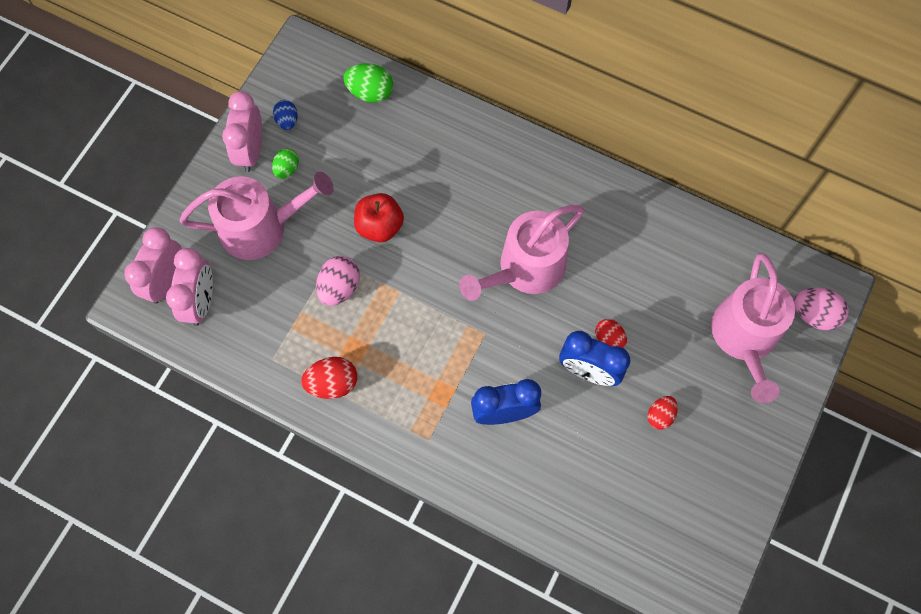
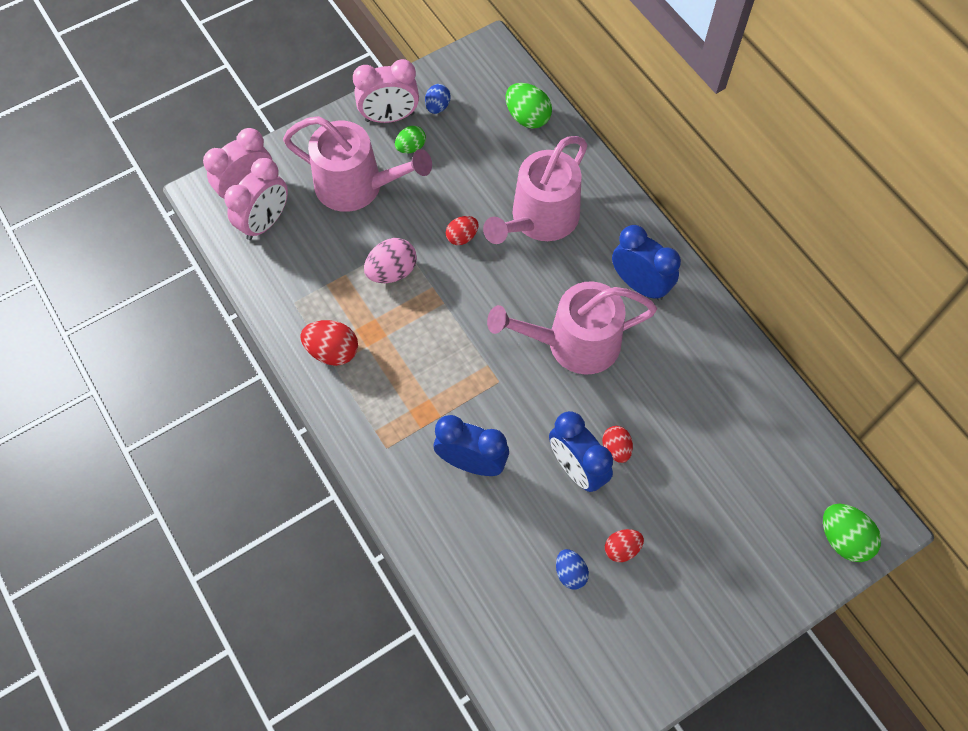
camera: 30 degrees right, 5 degrees down
pink clock [222,91,262,172] -> pink clock turned 135 degrees counterclockwise [353,59,419,123]
red apple [354,193,404,242] -> red egg [446,216,478,245]
pink watering can [711,253,795,403] -> pink watering can moved to [483,136,587,244]
pink egg [794,288,849,330] -> green egg [823,504,881,562]
none -> blue egg [556,549,589,590]
none -> blue clock [612,225,681,301]

